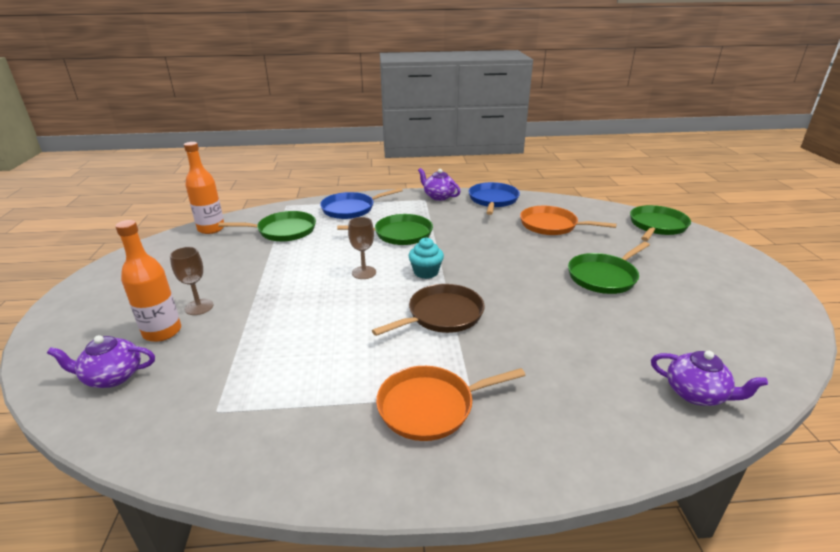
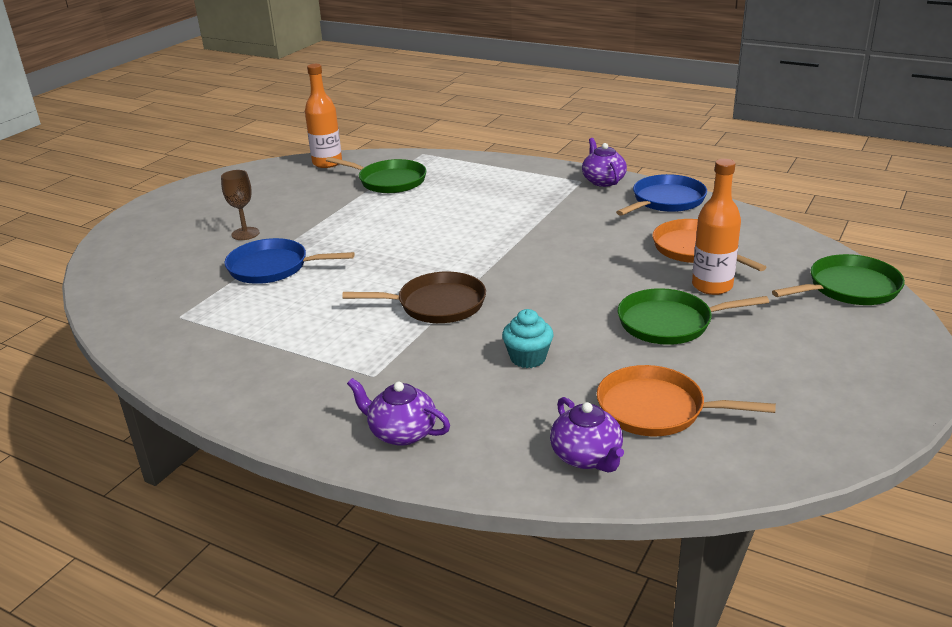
camera: 35 degrees right, 0 degrees up
purple teapot [47,335,155,388] -> purple teapot moved to [347,378,450,446]
orange bottle [115,220,181,342] -> orange bottle moved to [692,159,741,295]
blue pan [320,188,403,219] -> blue pan moved to [224,238,354,284]
green pan [337,214,433,245] -> none
brown goblet [348,217,376,279] -> none
orange pan [376,366,526,441] -> orange pan moved to [597,365,776,436]
turquoise cupcake [409,238,444,279] -> turquoise cupcake moved to [502,309,554,368]

